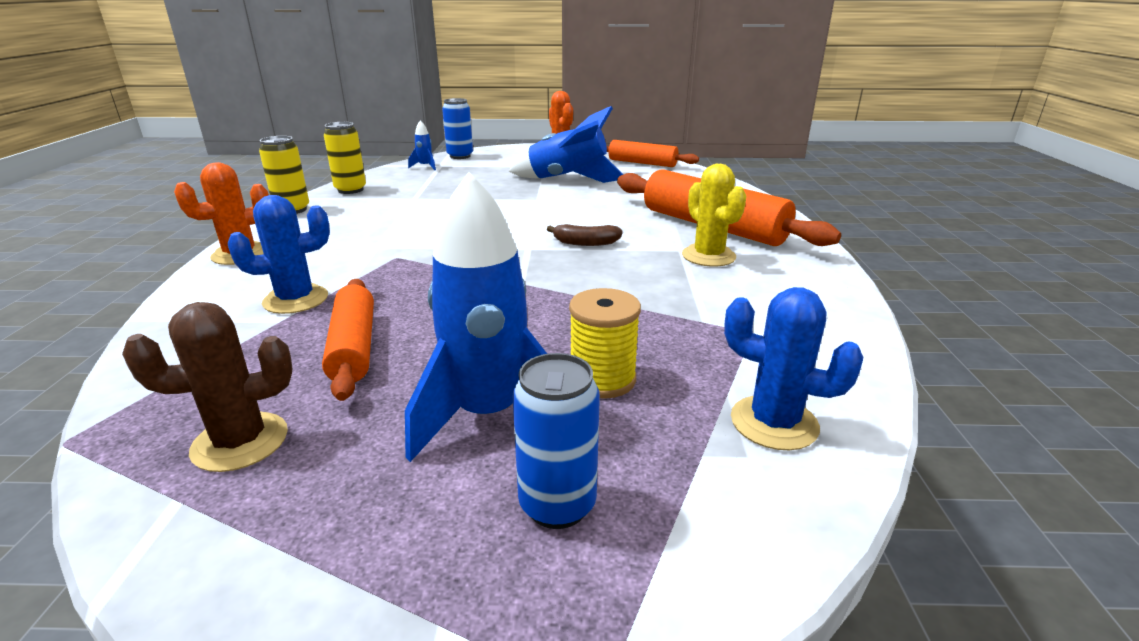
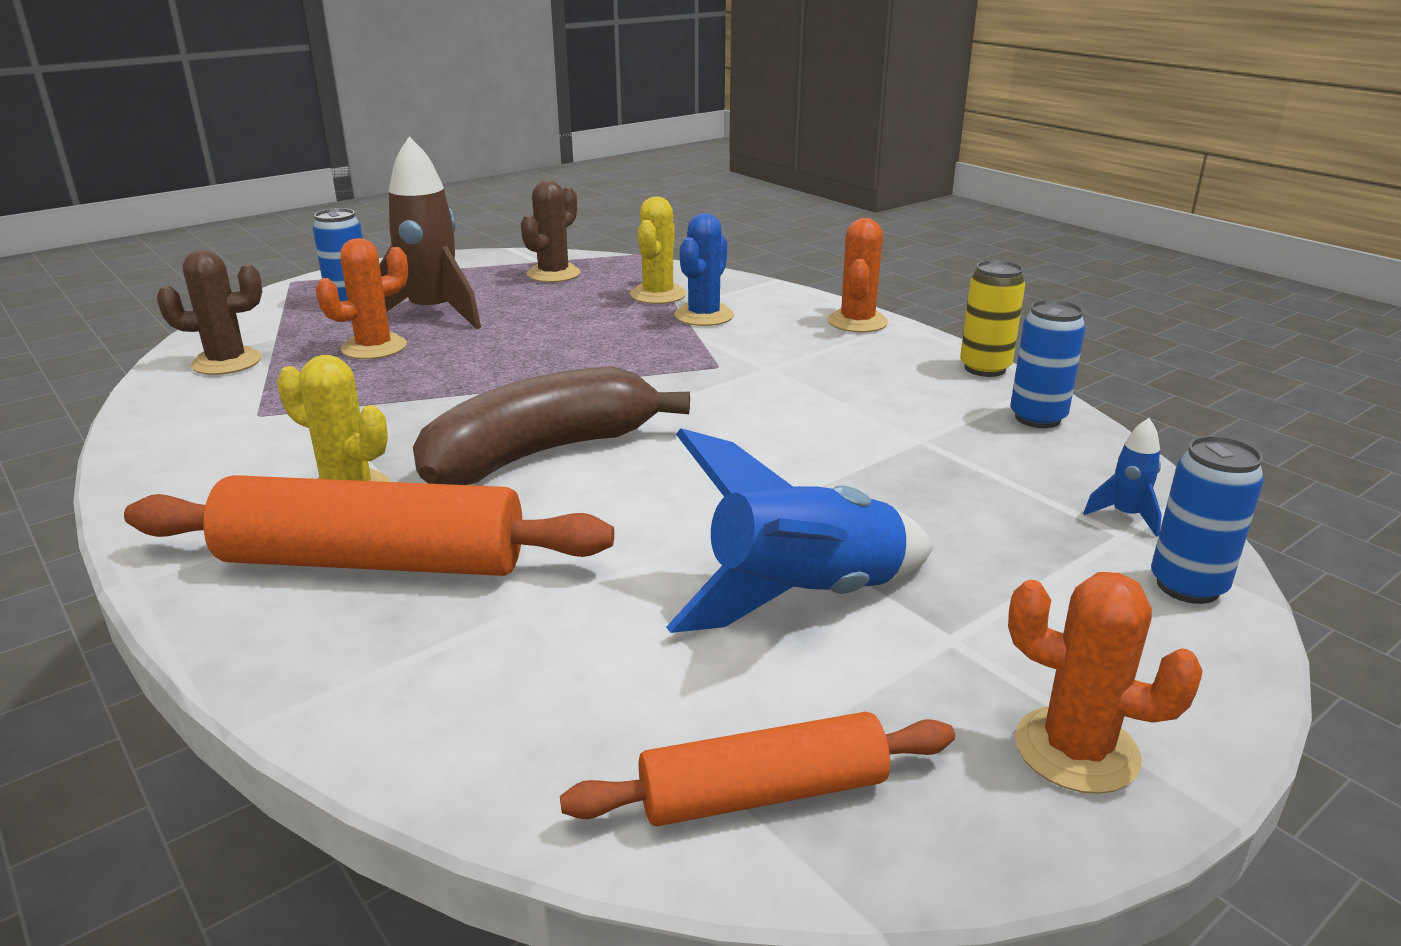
camera: 140 degrees right, 0 degrees up
orange rolling pin [322,279,374,401] -> none
yellow can [324,122,366,194] -> blue can [1010,300,1085,428]
blue rocket [405,172,547,462] -> brown rocket [380,136,481,329]
brown banana [547,224,623,246] -> brown banana [413,366,690,485], size x2.43
yellow spool [569,288,641,399] -> orange cactus [316,238,408,359]
blue cactus [724,287,863,450] -> brown cactus [157,250,262,375]
none -> yellow cactus [630,197,686,304]

